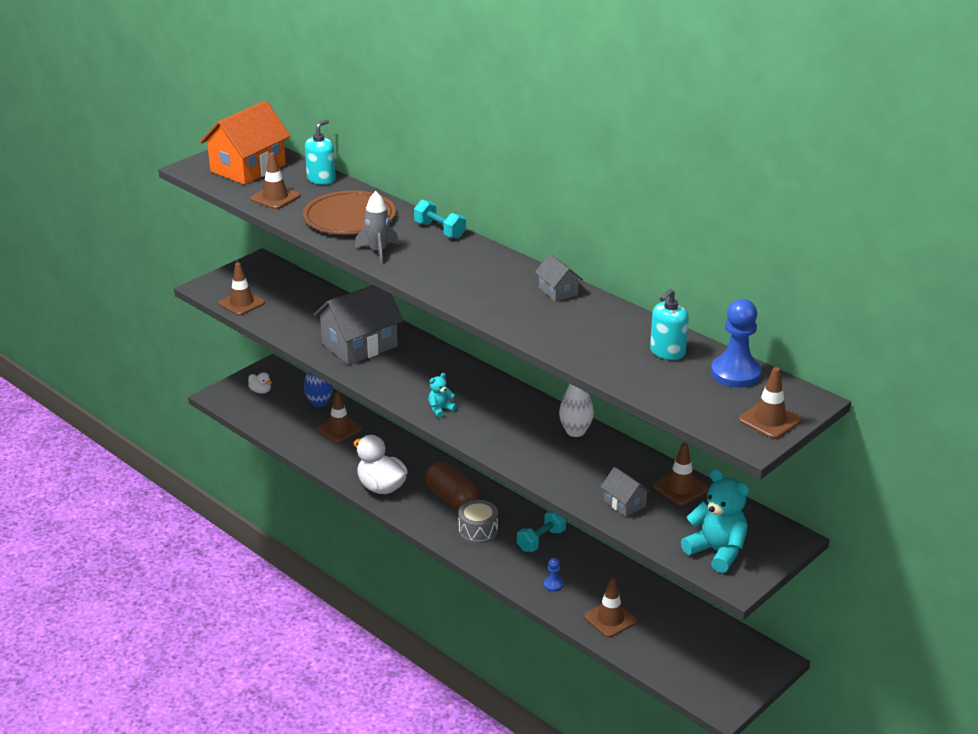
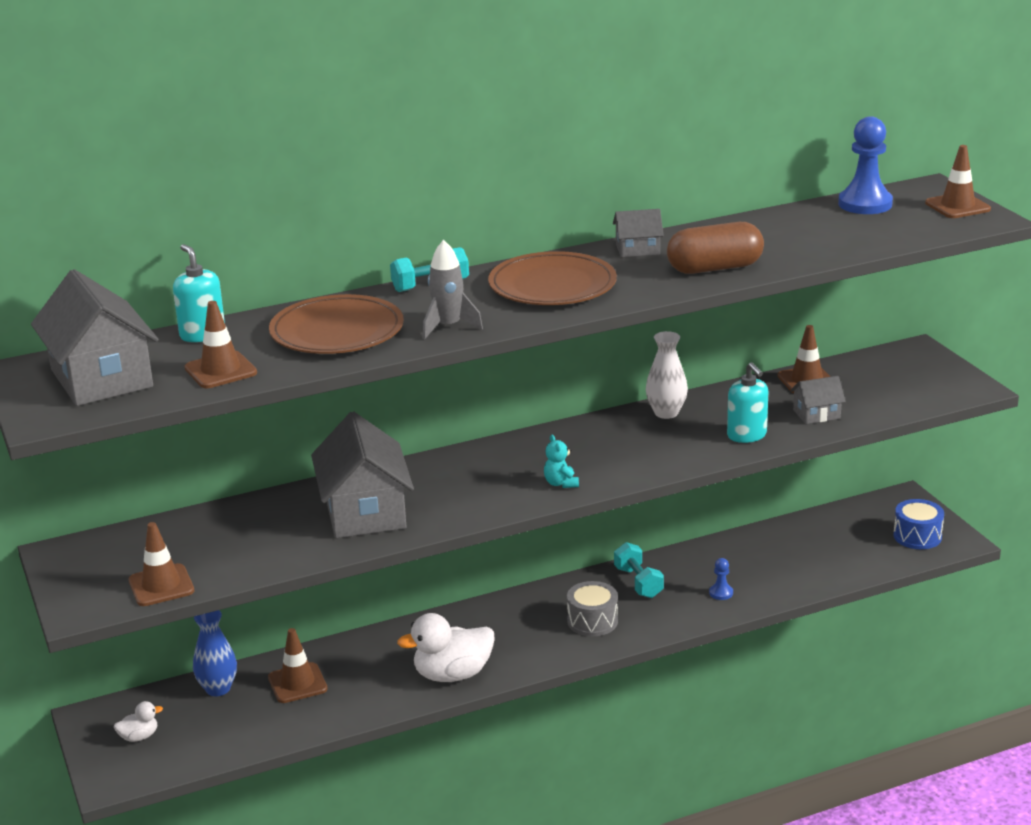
camera: 65 degrees left, 5 degrees down
orange house [200,100,291,185] -> grey house [31,269,159,406]
brown capsule [425,462,479,510] -> brown capsule moved to [667,222,764,274]
brown traffic cone [584,578,637,638] -> none
turquoise soap dispenser [650,289,689,360] -> turquoise soap dispenser moved to [727,362,769,443]
turquoise teddy bear [681,469,749,573] -> none
none -> brown plate [488,251,617,305]
none -> blue drum [893,499,944,549]

